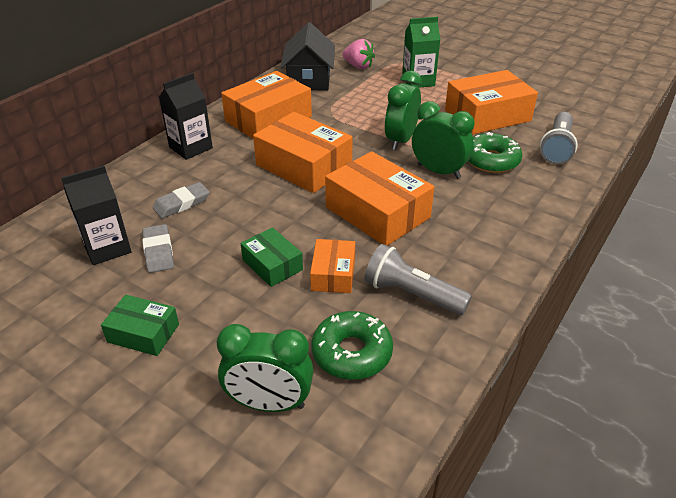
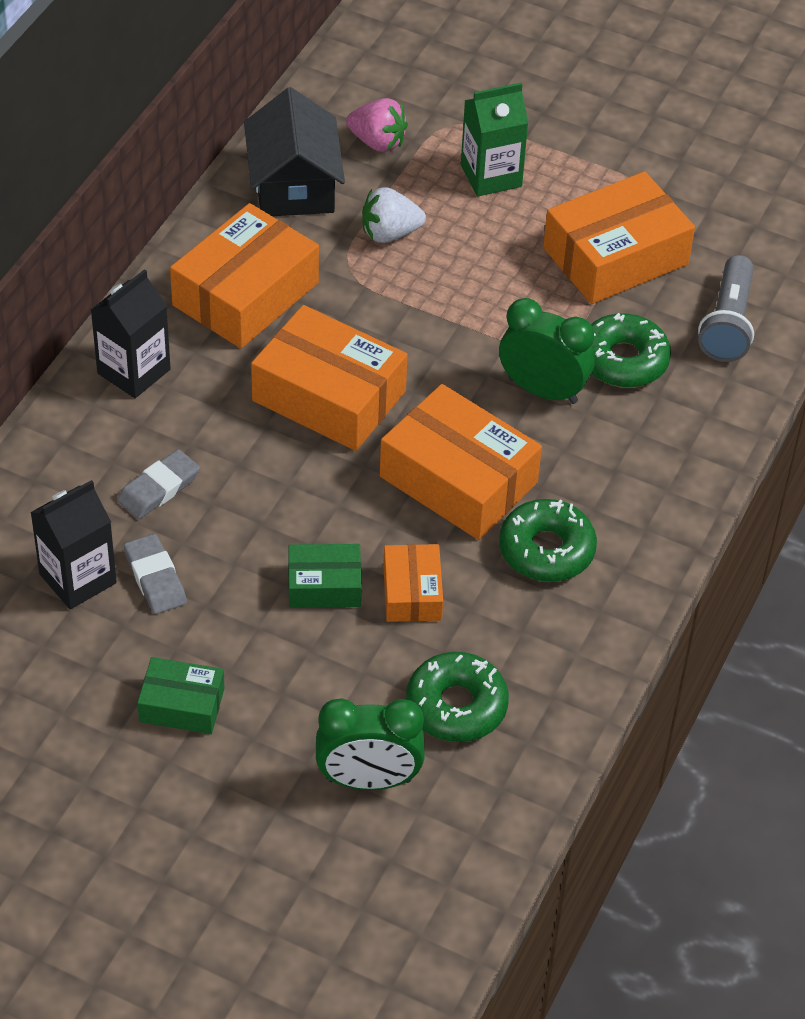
camera: 10 degrees left, 10 degrees up
green box [240,227,303,287] -> green box turned 45 degrees counterclockwise [288,544,362,608]
grey flashlight [364,244,472,315] -> none
green clock [385,71,422,150] -> none
none -> white strawberry [362,187,426,243]
none -> green donut [499,499,597,582]

